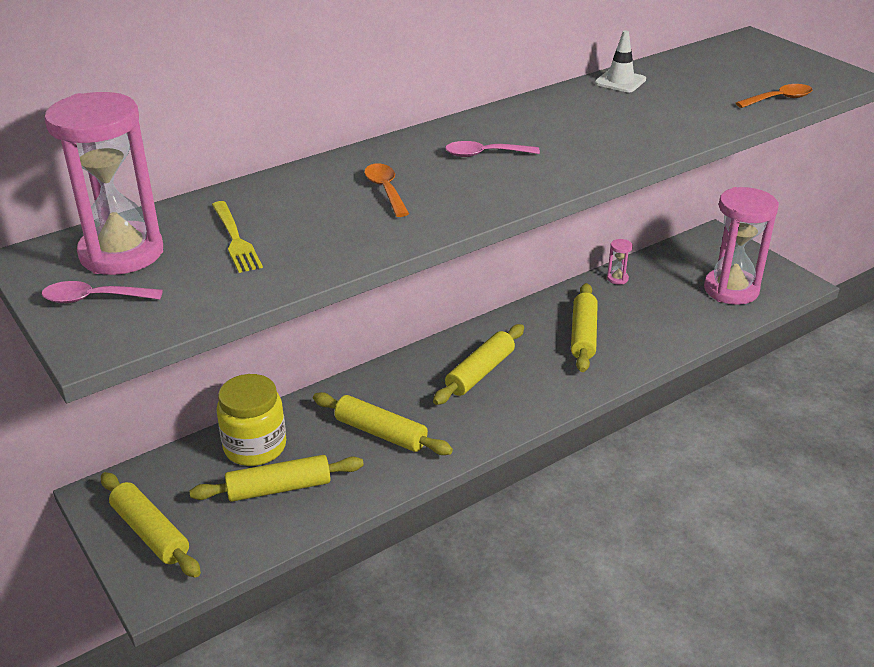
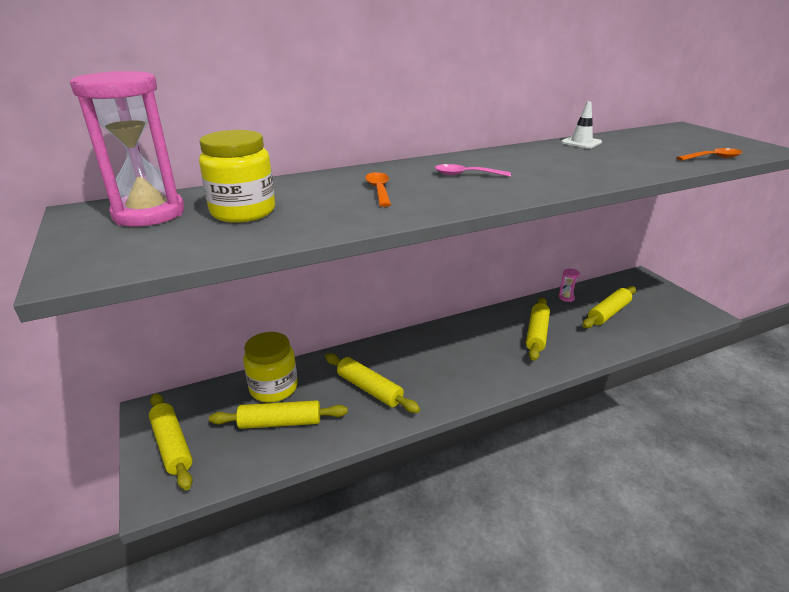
camera: 10 degrees right, 5 degrees down
pink spoon [42,281,163,303] -> none
yellow fork [212,201,263,273] -> yellow jar [199,130,275,223]
yellow rolling pin [433,324,524,405] -> yellow rolling pin moved to [582,286,636,328]
pink hourglass [704,187,779,305] -> none

